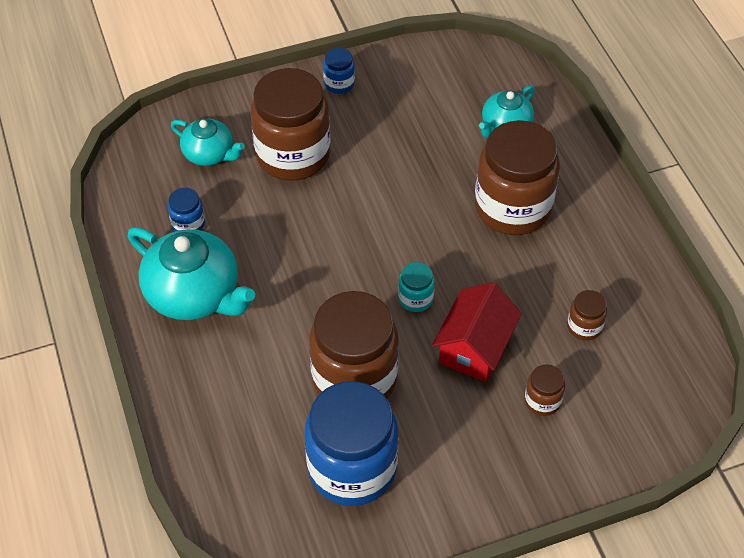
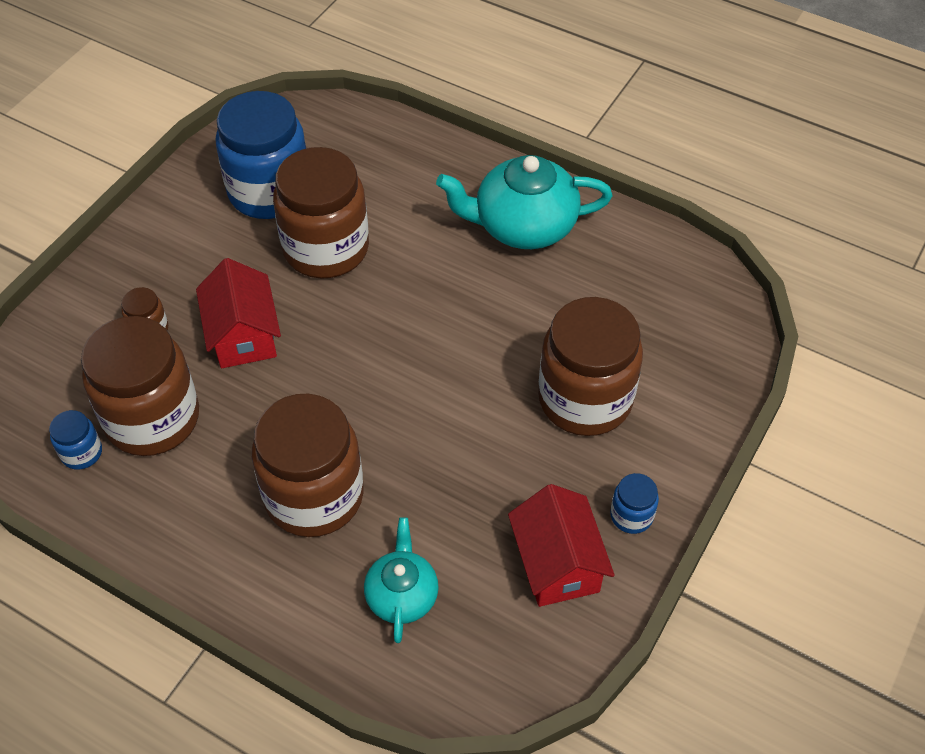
camera: 140 degrees right, 0 degrees up
blue jar [168,188,205,231] -> blue jar moved to [49,410,102,470]
turquoise teapot [171,119,245,166] -> none
turquoise jar [398,262,435,312] -> none
brown jar [567,290,607,341] -> brown jar [81,316,199,456], size x2.32
none -> red house [508,484,615,607]

